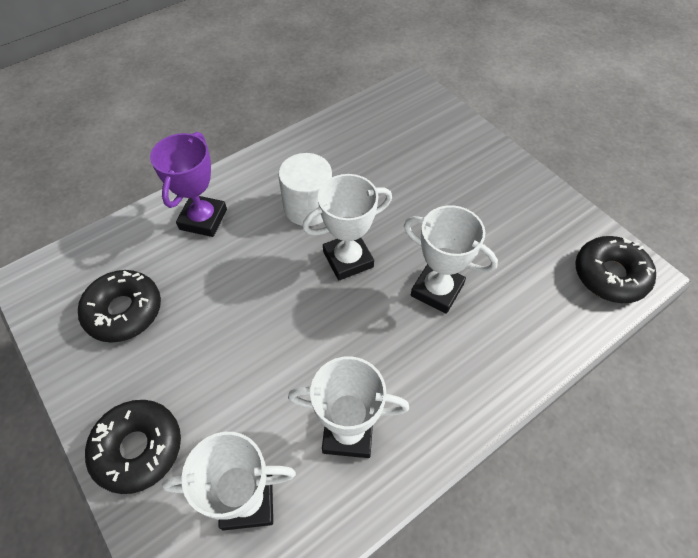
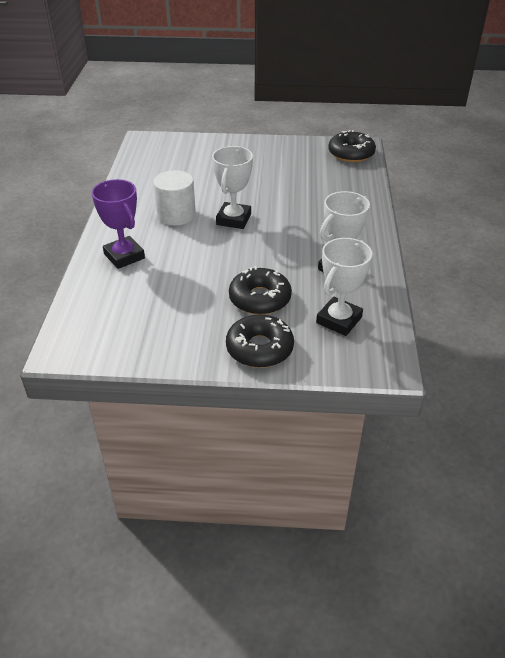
camera: 50 degrees left, 15 degrees down
black donut [78,270,161,343] -> black donut moved to [229,266,292,315]
white trophy [404,205,498,314] -> none

